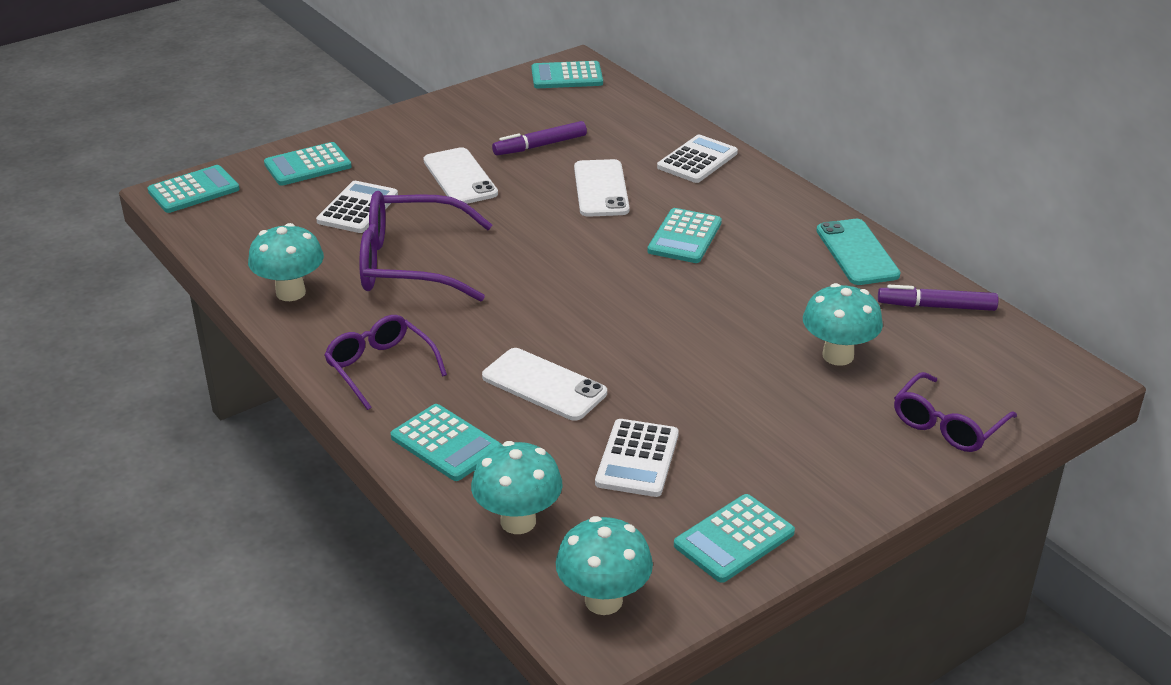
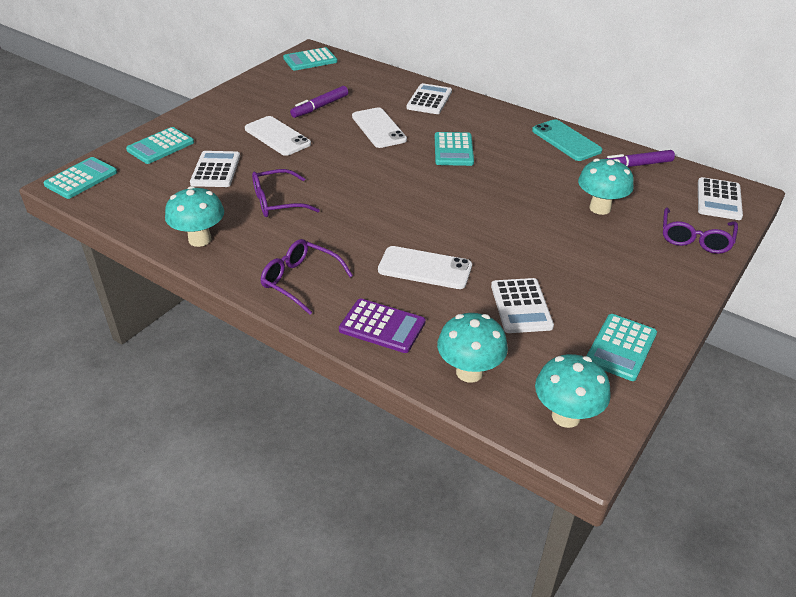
camera: 20 degrees left, 5 degrees up
purple glasses [359,191,492,302] -> purple glasses [252,169,320,217], size x0.62
turquoise calculator [391,404,502,481] -> purple calculator [339,299,425,353]
none -> white calculator [698,177,743,220]

